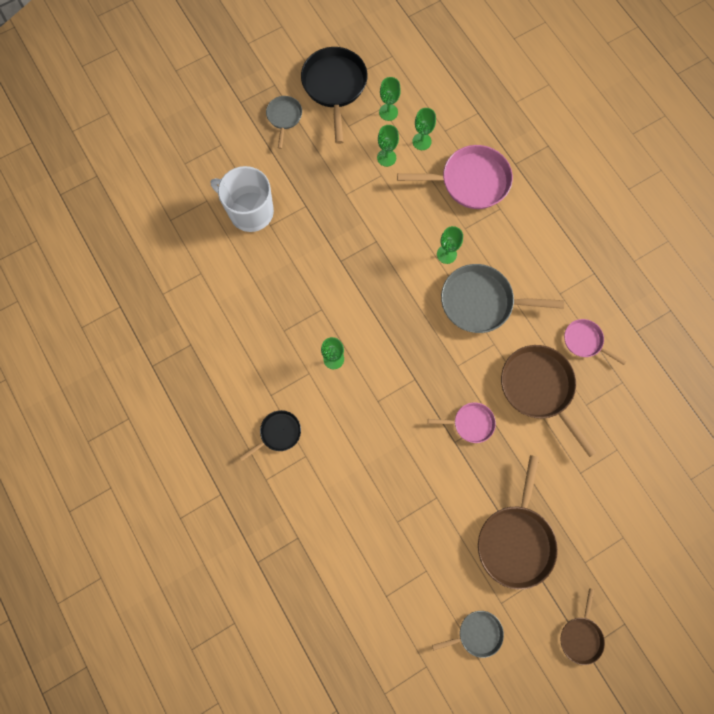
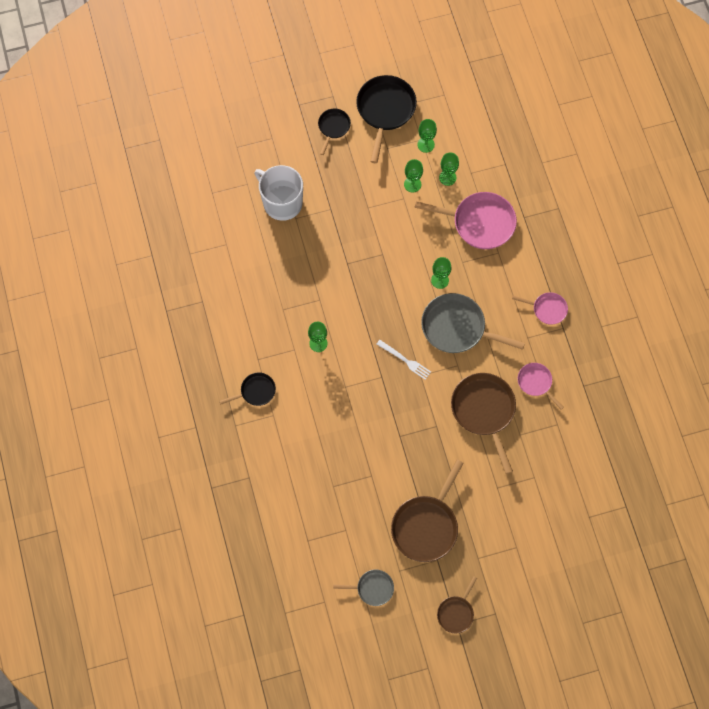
camera: 15 degrees right, 5 degrees down
grey pan [266,96,302,149] -> black pan [318,108,351,155]
pink pan [428,402,496,443] -> pink pan moved to [512,292,568,325]
none -> white fork [376,340,431,380]

